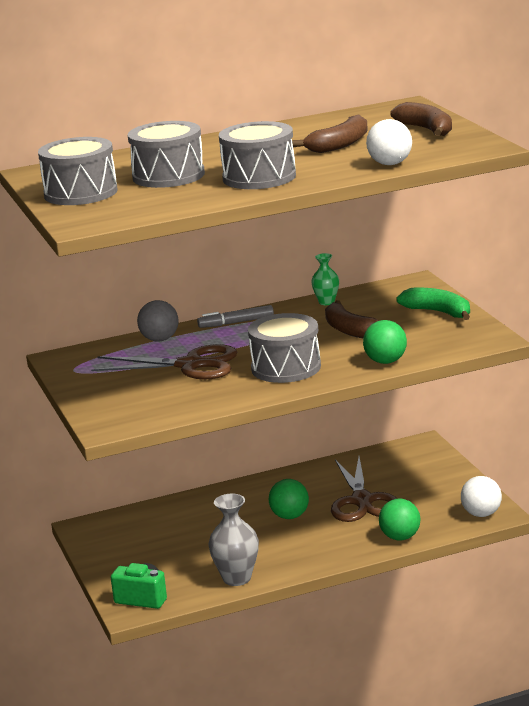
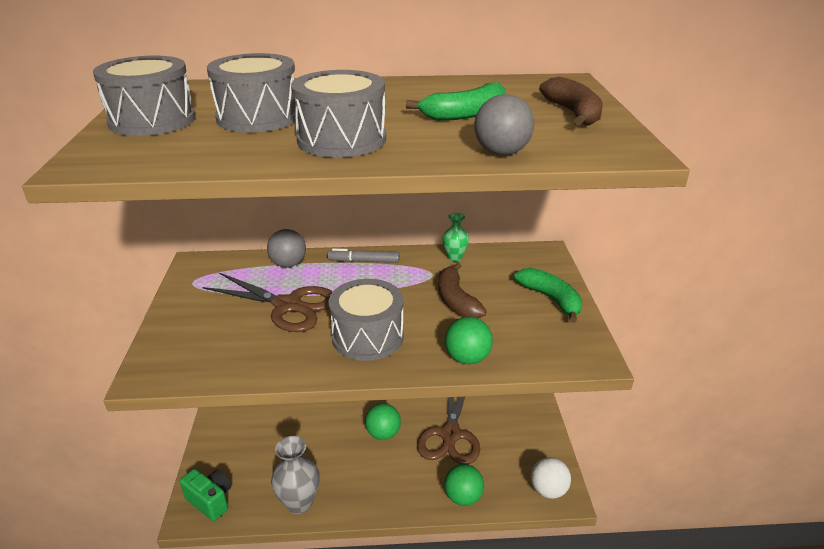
camera: 15 degrees right, 10 degrees up
brown banana [292,114,368,153] -> green banana [406,82,506,121]
white ball [366,119,412,165] -> grey ball [475,94,534,155]

